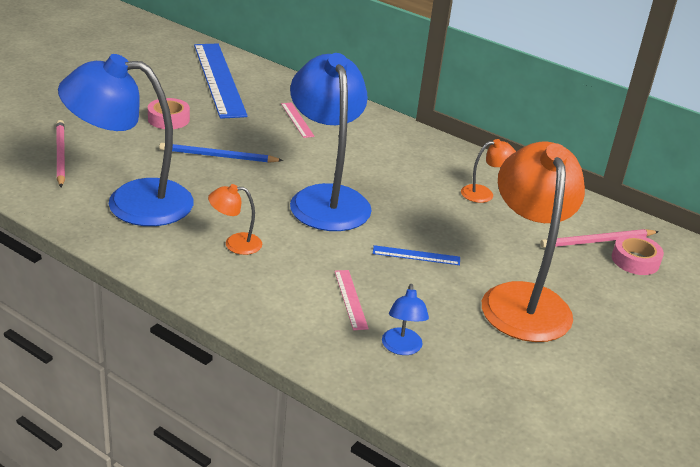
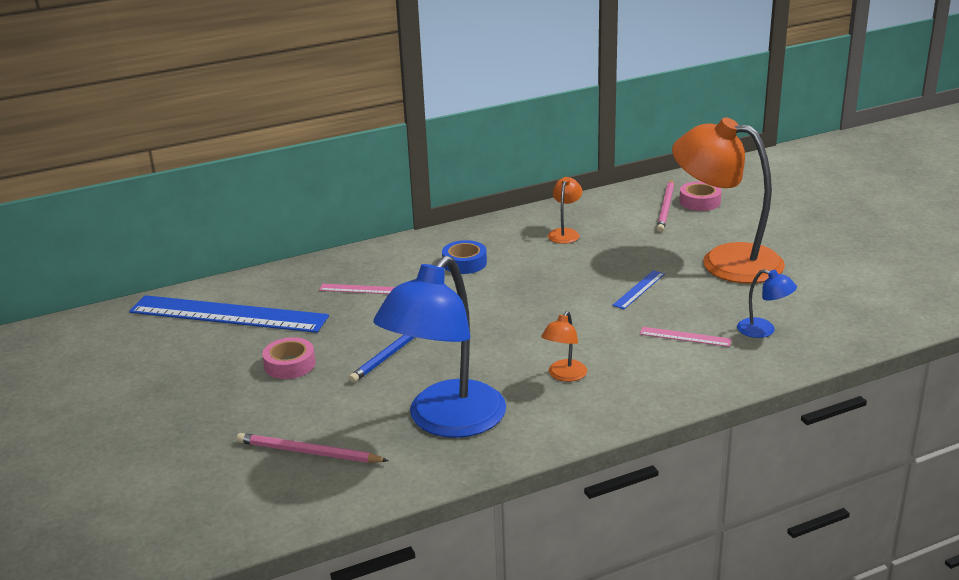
camera: 55 degrees left, 5 degrees down
blue lamp [290,53,372,231] -> none
none -> blue tape [442,240,487,274]

